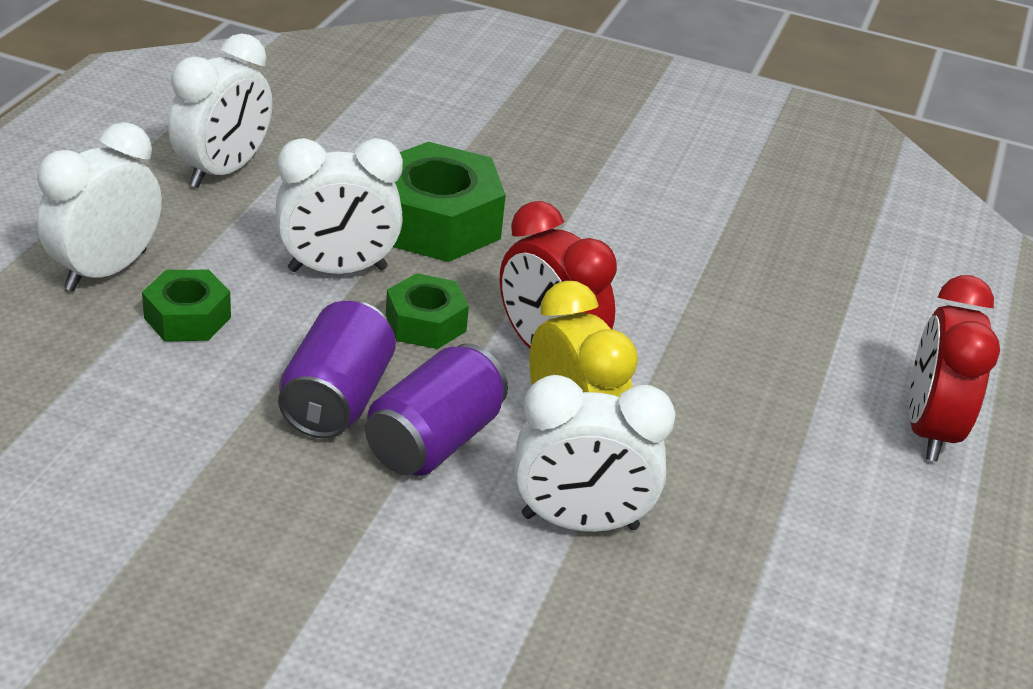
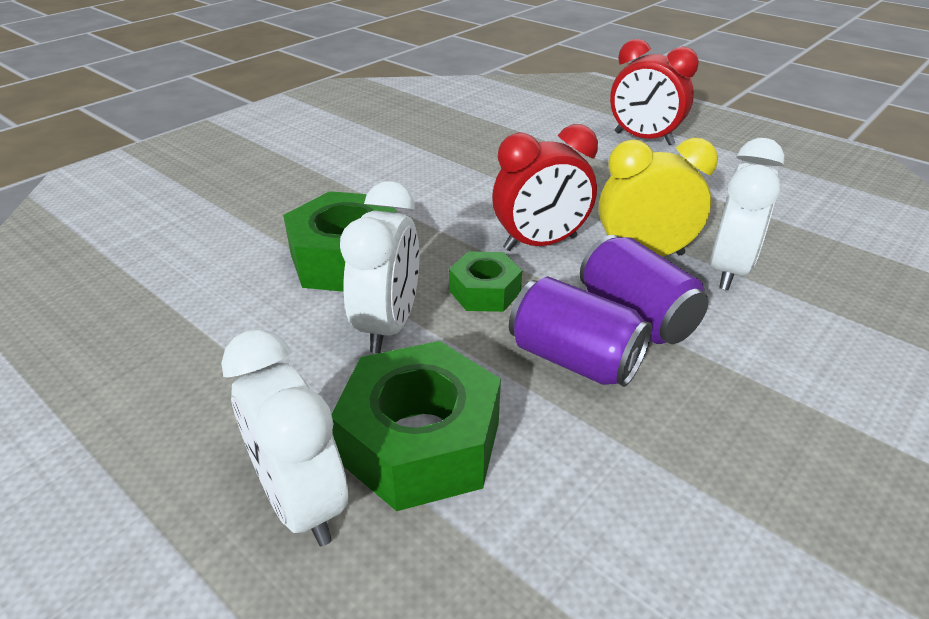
camera: 65 degrees left, 0 degrees up
green nut [142,270,231,341] -> green nut [331,341,501,511], size x1.79
white clock [168,33,272,188] -> none

